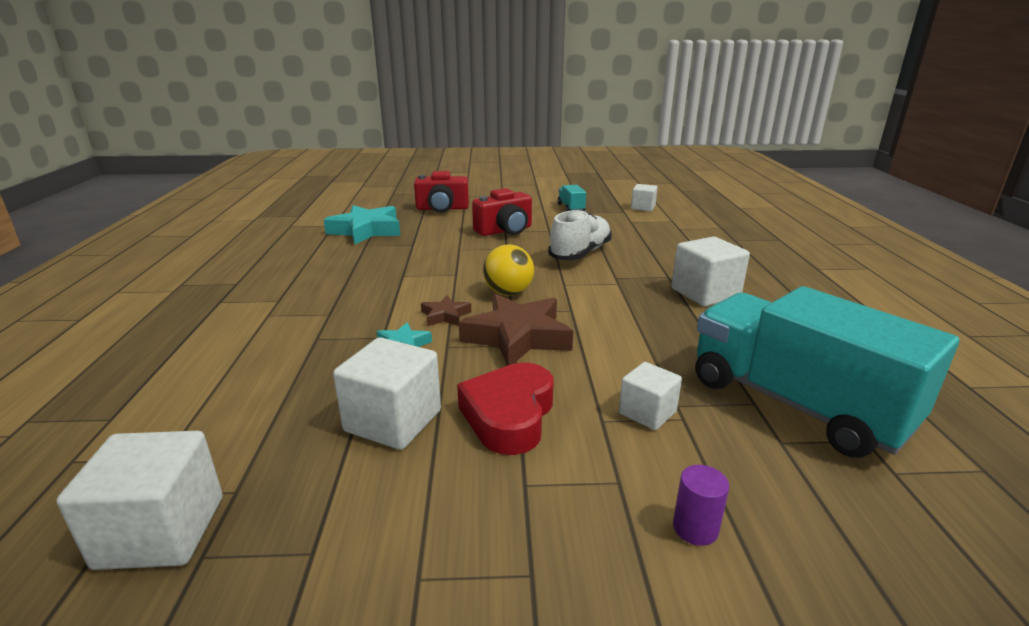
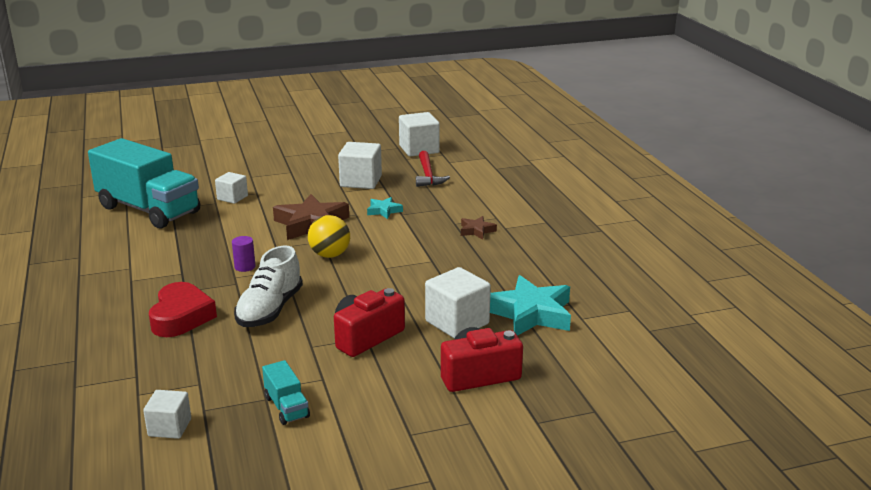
camera: 165 degrees right, 0 degrees up
brown star [421,295,471,326] -> brown star moved to [461,216,497,240]
red heart [457,363,553,455] -> red heart moved to [149,282,217,337]
white cube [671,237,750,306] -> white cube moved to [425,267,491,339]
purple cylinder [673,465,729,546] -> purple cylinder moved to [232,236,256,272]
none -> red hammer [416,151,450,187]

